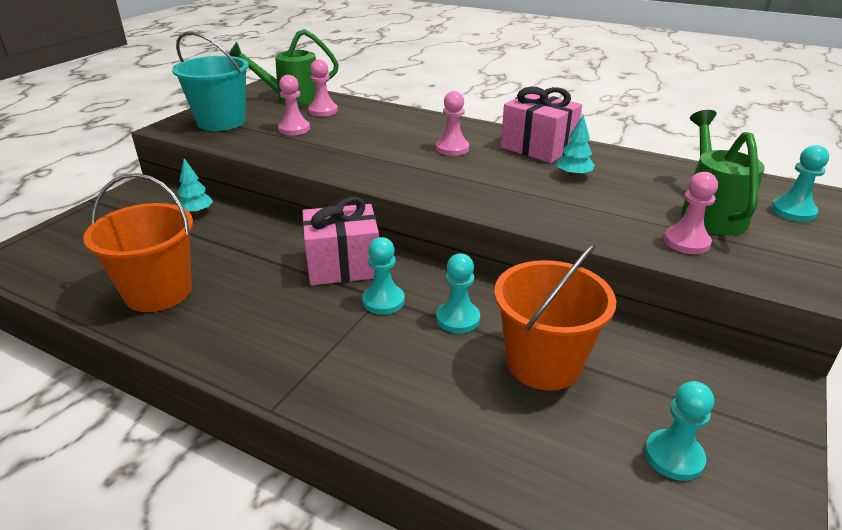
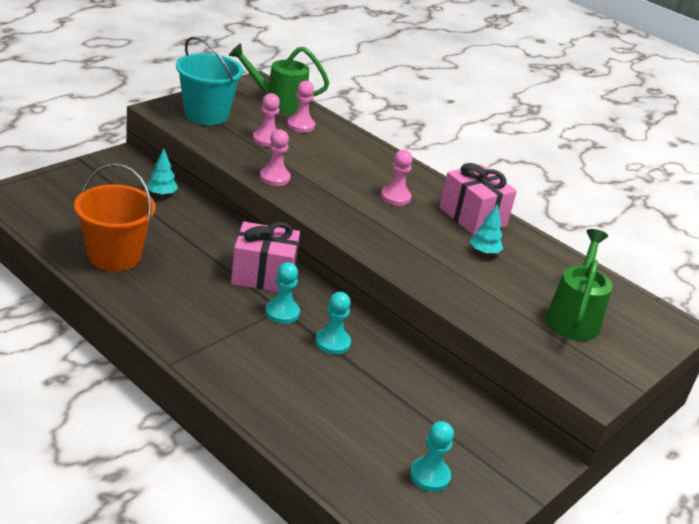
camera: 10 degrees right, 0 degrees up
orange bucket [494,243,616,391] -> none
pink pawn [664,172,718,254] -> pink pawn moved to [260,129,291,186]
turquoise pawn [771,145,829,222] -> none

